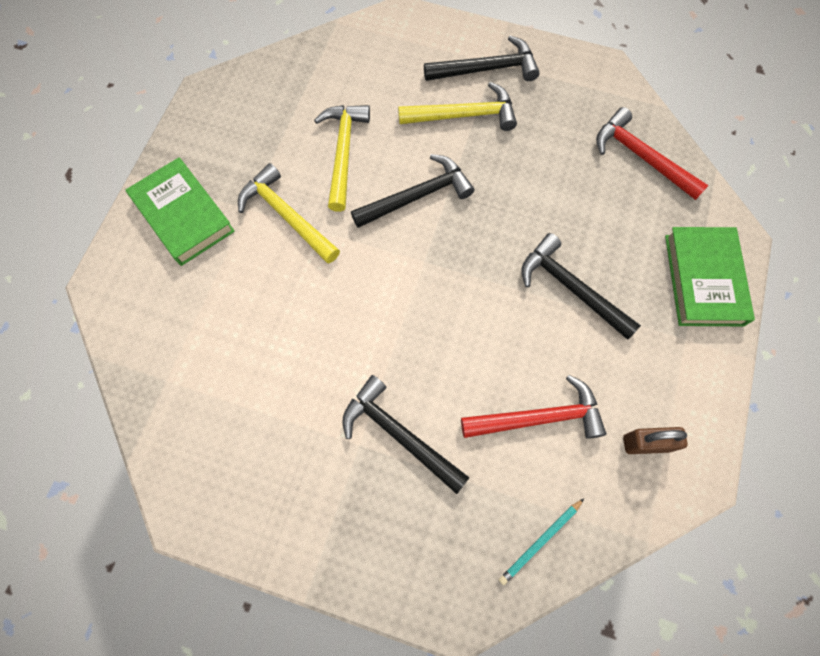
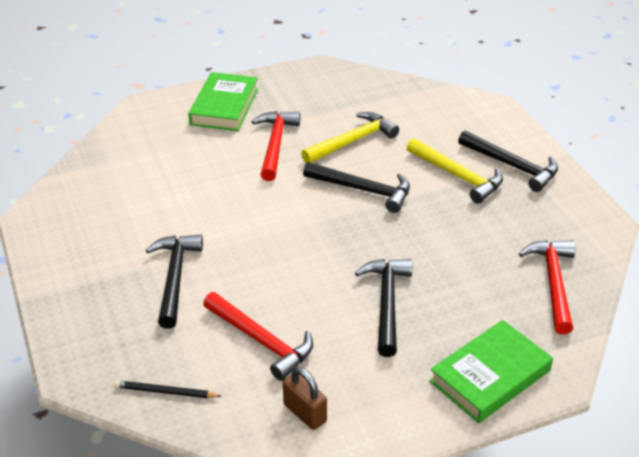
camera: 50 degrees right, 30 degrees down
yellow hammer [238,163,340,264] -> red hammer [252,111,300,181]
turquoise pencil [499,499,584,585] -> black pencil [114,380,221,398]

